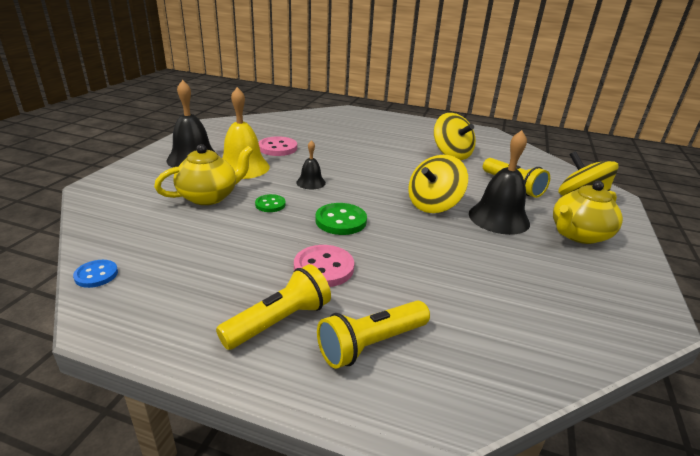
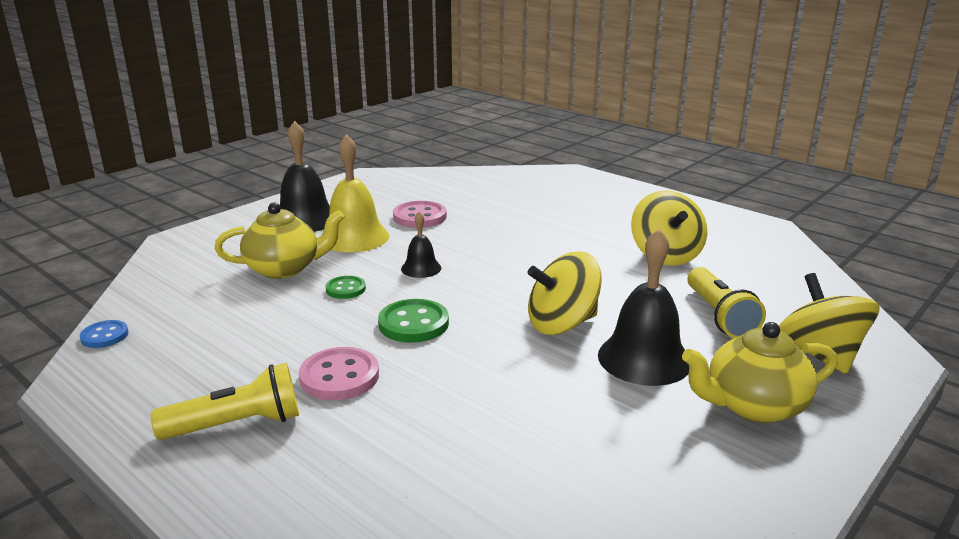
camera: 25 degrees right, 5 degrees down
yellow flashlight [317,301,430,369] -> none

